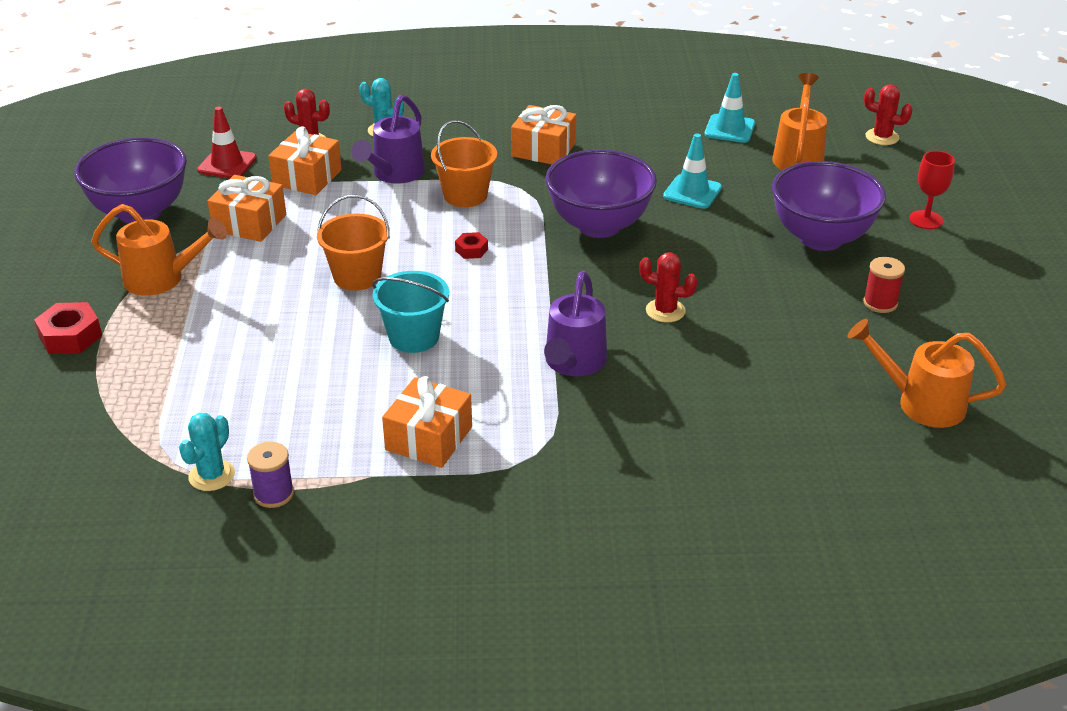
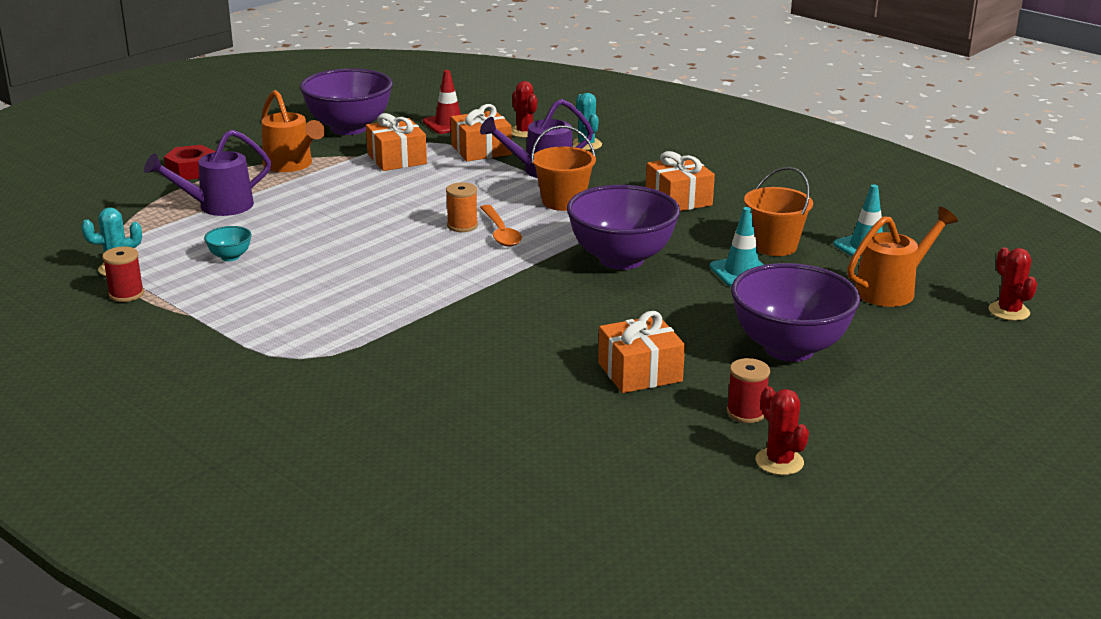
camera: 45 degrees right, 10 degrees down
purple spool [247,442,294,508] -> red spool [102,247,144,302]
orange bucket [317,195,390,291] -> orange bucket moved to [744,167,813,256]
turquoise bucket [372,271,449,353] -> none
orange gift [382,376,472,468] -> orange gift moved to [598,311,685,393]
red nut [455,232,488,259] -> orange spoon [480,205,522,247]
purple watering can [544,271,607,376] -> purple watering can moved to [144,130,271,216]
red cactus [639,252,697,323] -> red cactus moved to [755,386,809,475]
orange watering can [847,319,1006,428] -> none
red goblet [909,151,955,229] -> none
none -> turquoise bowl [204,226,252,261]
none -> orange spool [446,182,478,232]

